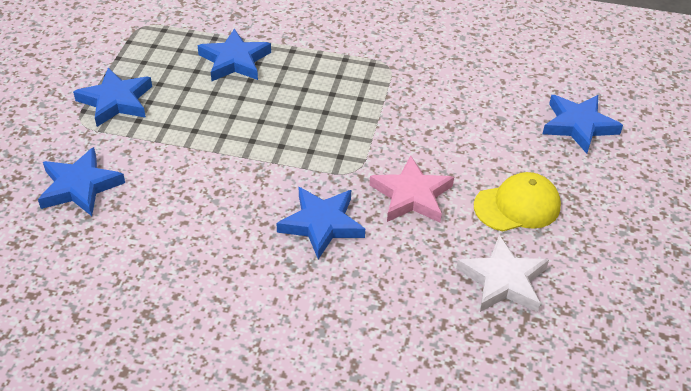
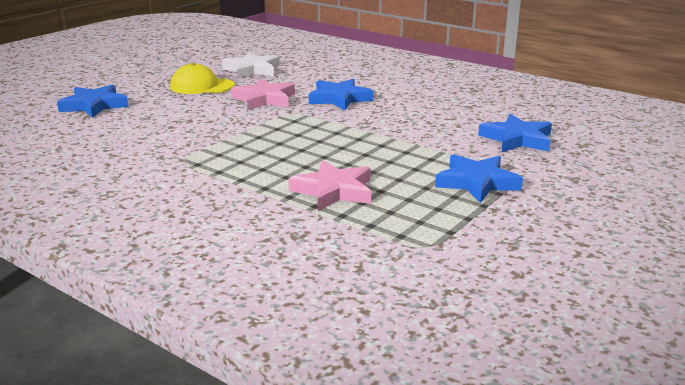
camera: 155 degrees left, 20 degrees down
blue star [197,29,271,81] -> pink star [288,160,371,211]

